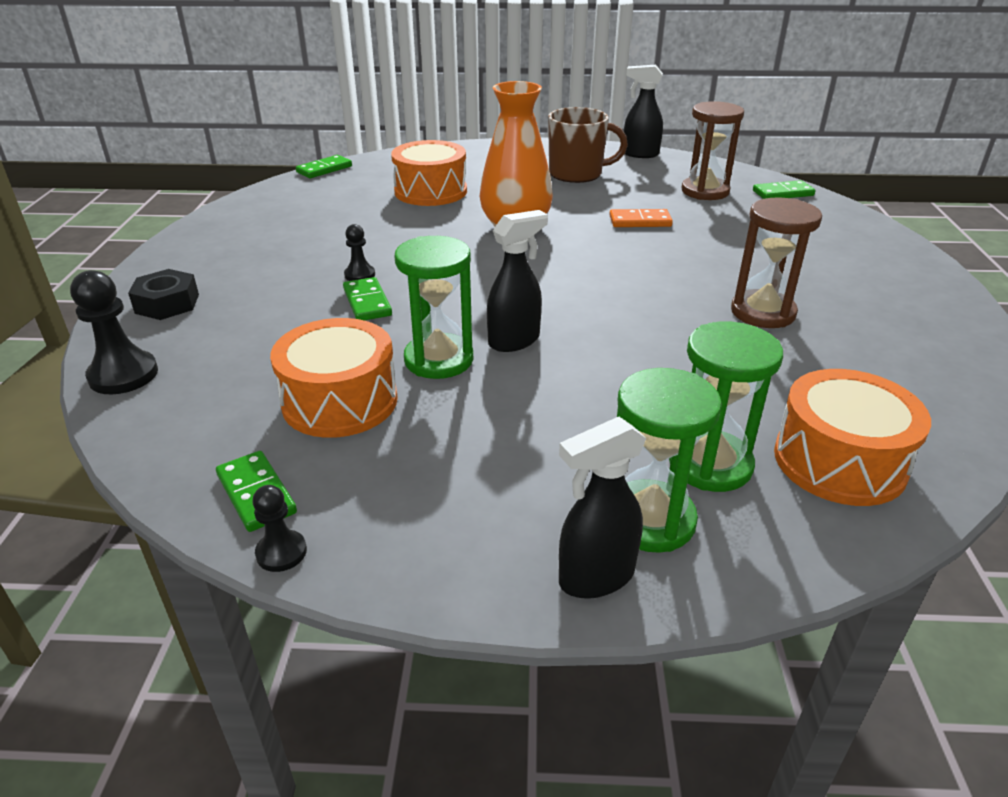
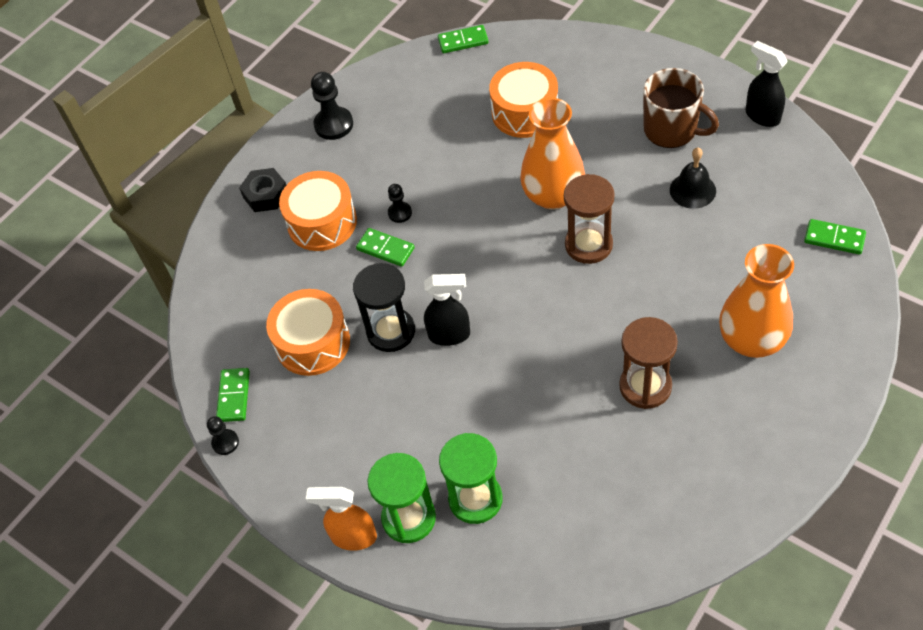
camera: 40 degrees right, 20 degrees up
black pawn [70,270,158,394] -> black pawn moved to [311,72,353,140]
green domino [343,277,392,321] -> green domino turned 75 degrees counterclockwise [356,228,415,267]
green hourglass [394,236,473,379] -> black hourglass [353,263,415,352]
black spray bottle [559,417,646,599] -> orange spray bottle [306,487,377,551]
orange domino [609,209,673,227] -> none
brown hourglass [682,101,744,200] -> brown hourglass moved to [564,174,615,264]
orange drum [774,369,931,506] -> orange drum moved to [279,171,357,251]
none -> black bell [670,147,716,209]
none -> orange vase [719,244,794,358]

